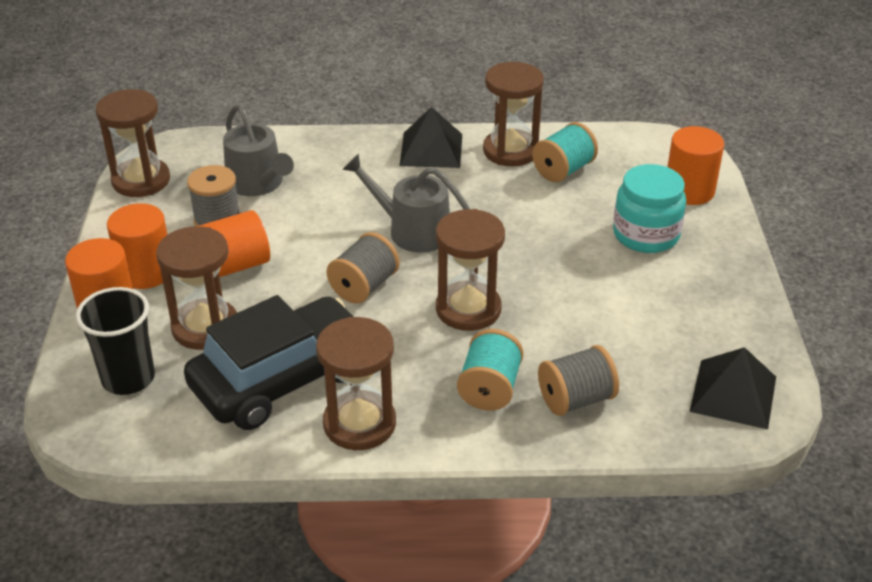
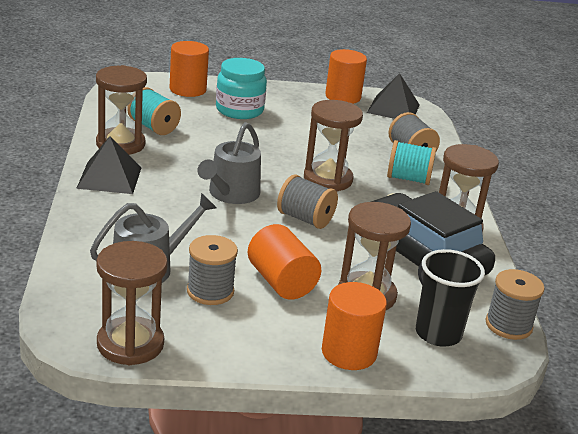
camera: 95 degrees left, 10 degrees down
orange cylinder [107,203,167,289] -> orange cylinder moved to [325,49,367,104]
none -> grey spool [485,269,545,340]

